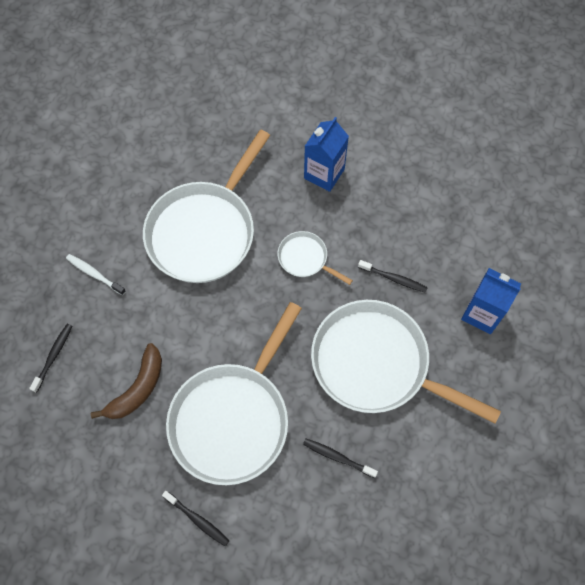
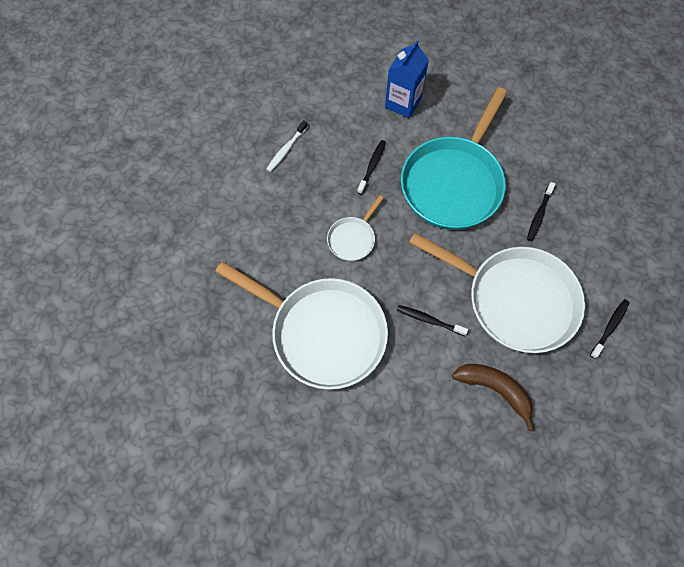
camera: 90 degrees left, 0 degrees up
black toothbrush [29,324,72,393] -> black toothbrush moved to [397,305,468,336]
white toothbrush [66,254,126,295] -> white toothbrush moved to [266,120,308,172]
blue carton [304,117,349,192] -> none
white pan [311,300,501,424] -> turquoise pan [401,87,507,230]

